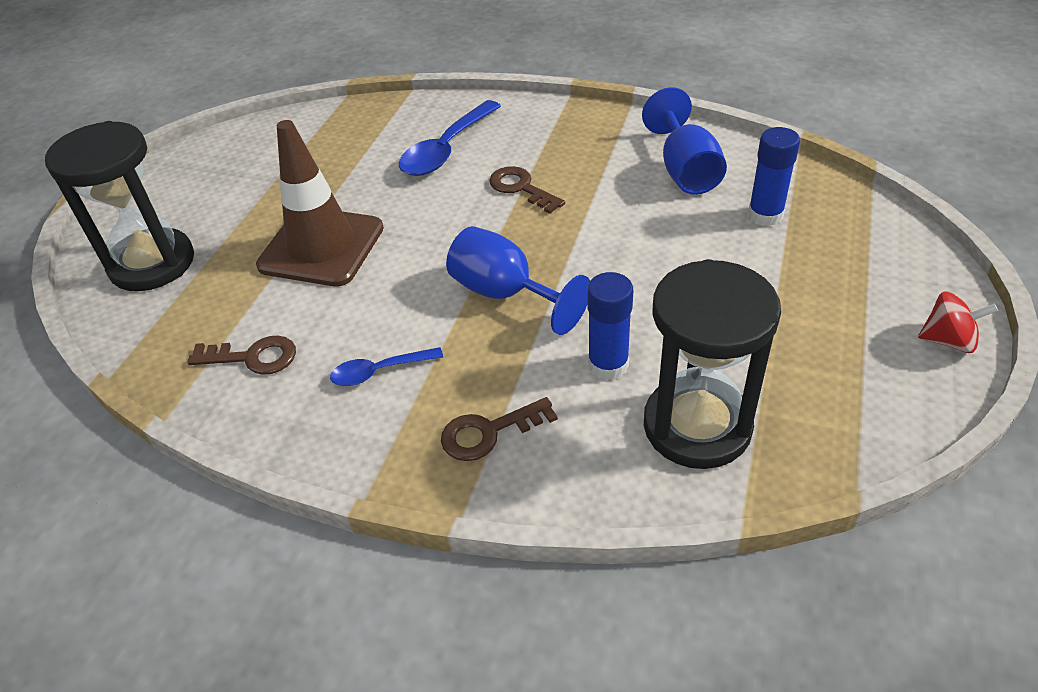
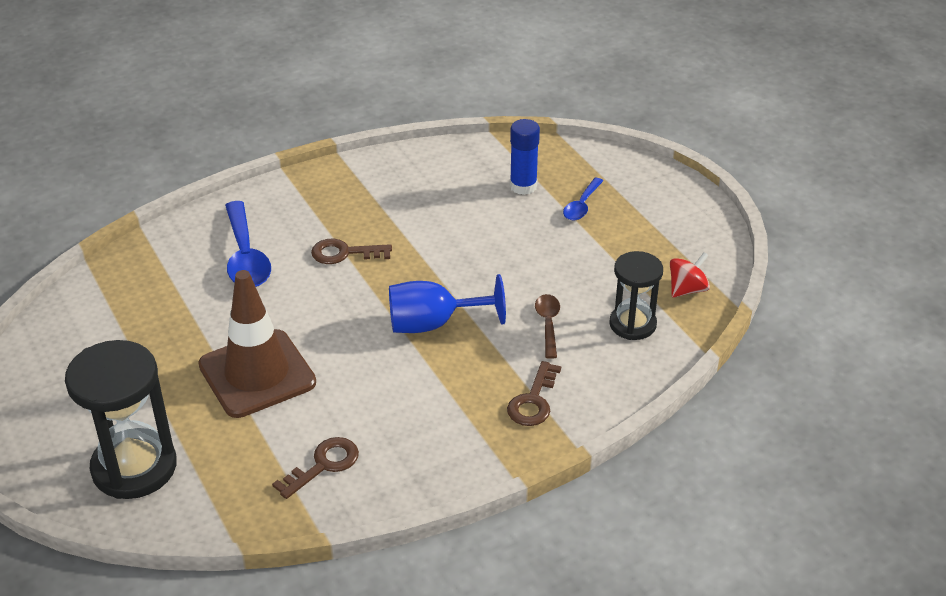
camera: 50 degrees left, 5 degrees down
blue spoon [330,347,443,386] -> blue spoon moved to [563,178,603,221]
blue glue stick [587,272,633,380] -> brown spoon [535,294,560,359]
blue goblet [642,87,727,195] -> none
black hourglass [644,259,781,469] -> black hourglass [609,251,663,340], size x0.62
red spinning top [918,292,998,353] -> red spinning top moved to [670,252,710,298]

